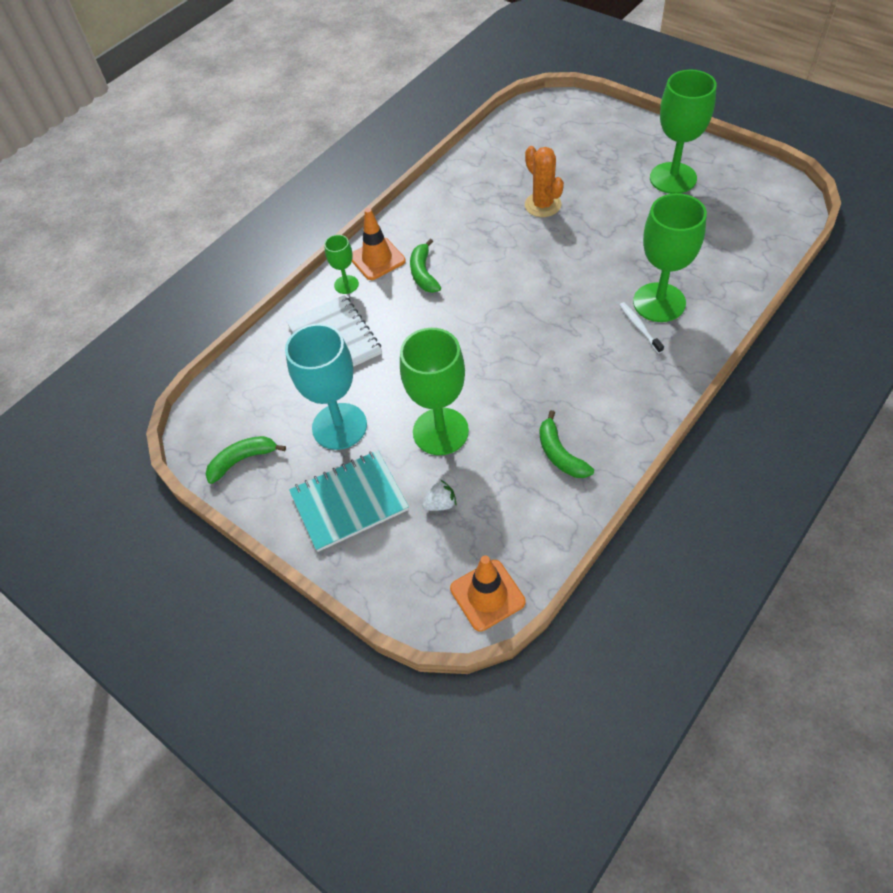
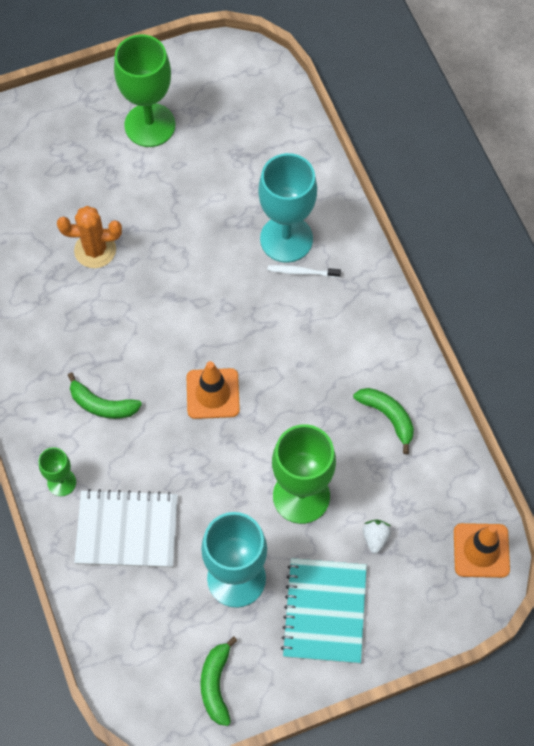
camera: 65 degrees left, 10 degrees up
orange traffic cone [352,208,406,280] -> orange traffic cone moved to [187,361,240,419]
green banana [539,410,594,478] -> green banana turned 135 degrees counterclockwise [353,388,414,454]
green goblet [633,193,707,322] -> turquoise goblet [258,153,317,263]

